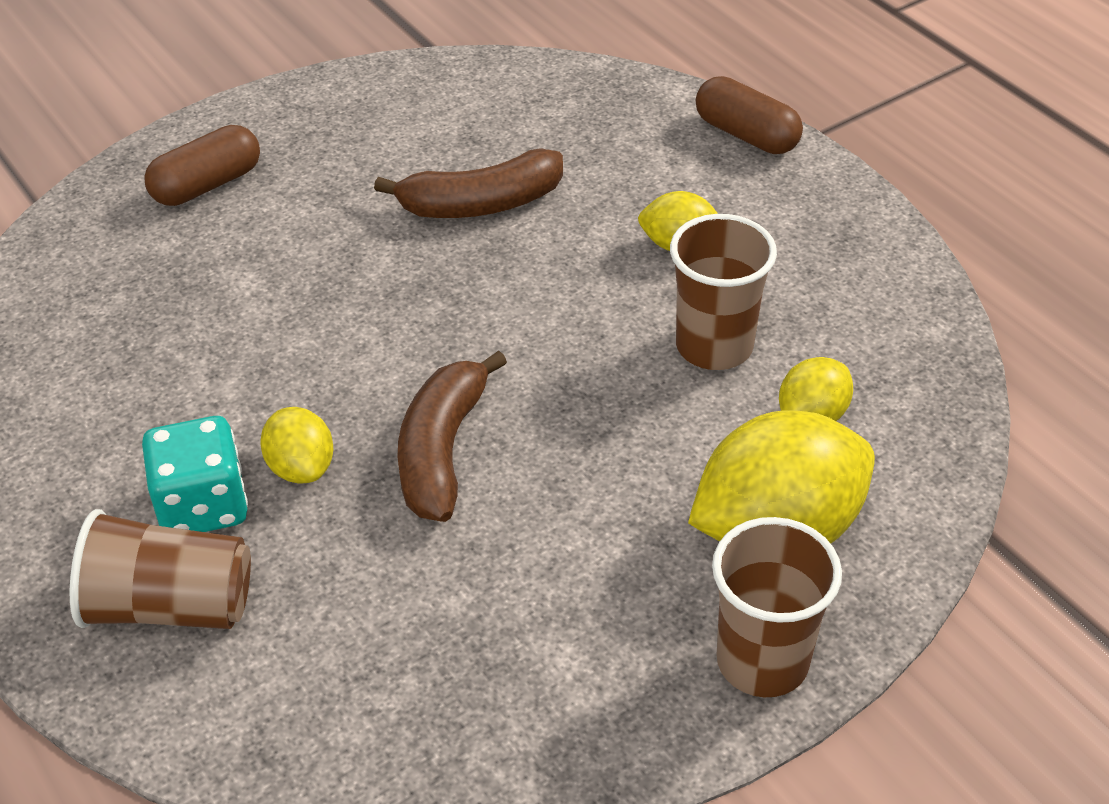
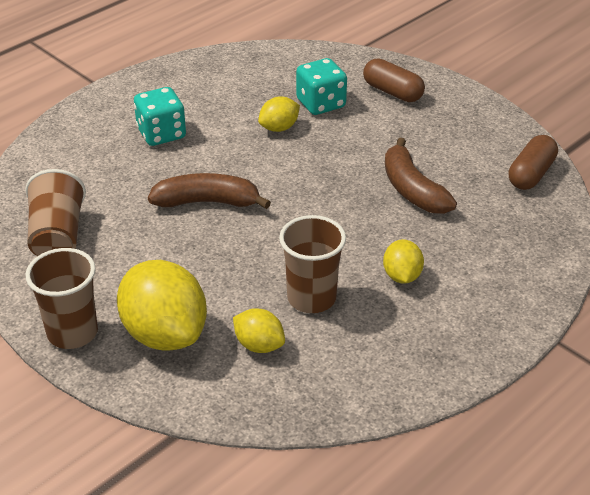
camera: 80 degrees right, 5 degrees down
brown cup [70,509,251,629] -> brown cup moved to [25,169,86,256]
yellow lemon [260,407,333,483] -> yellow lemon moved to [258,96,300,132]
brown capsule [696,76,803,154] -> brown capsule moved to [509,135,558,190]
none -> turquoise dice [296,58,347,115]

